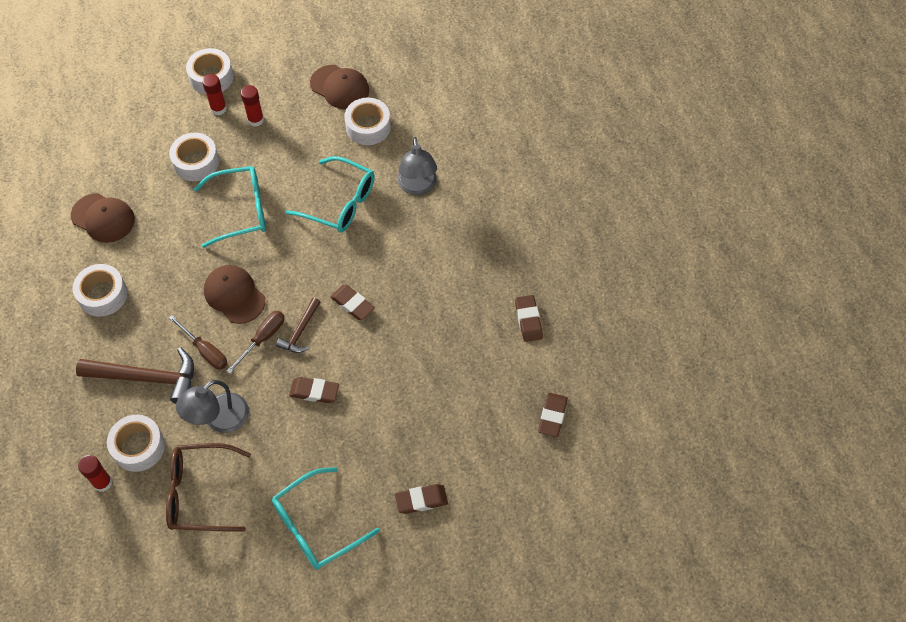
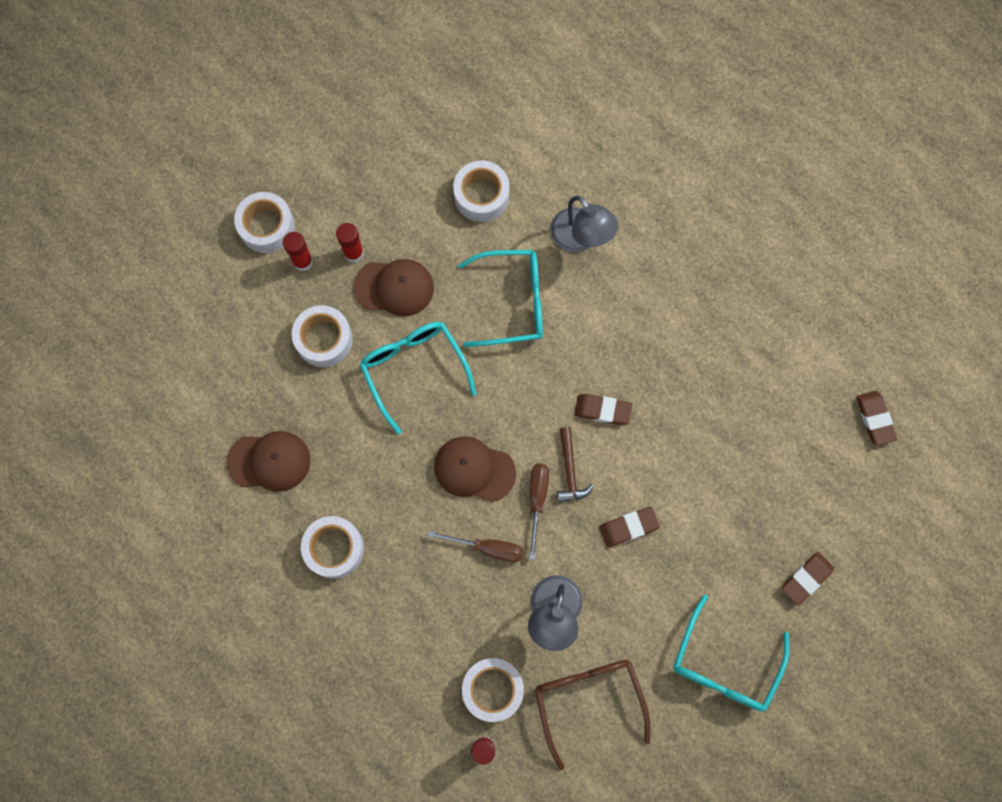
camera: 30 degrees left, 15 degrees up
brown hammer [76,347,194,404] -> none
brown glasses [166,443,251,532] -> brown glasses turned 105 degrees clockwise [535,660,650,770]
turquoise glasses [194,166,266,248] -> turquoise glasses turned 75 degrees counterclockwise [359,322,477,434]
brown cap [310,65,369,109] -> brown cap moved to [354,259,434,317]
brown eraser [515,295,543,342] -> none

